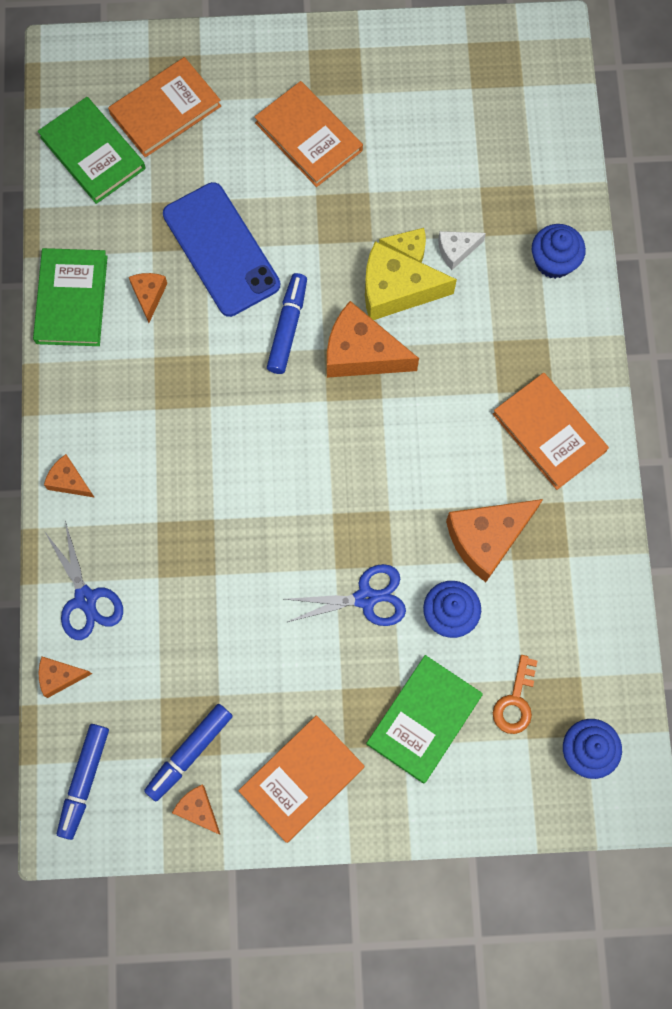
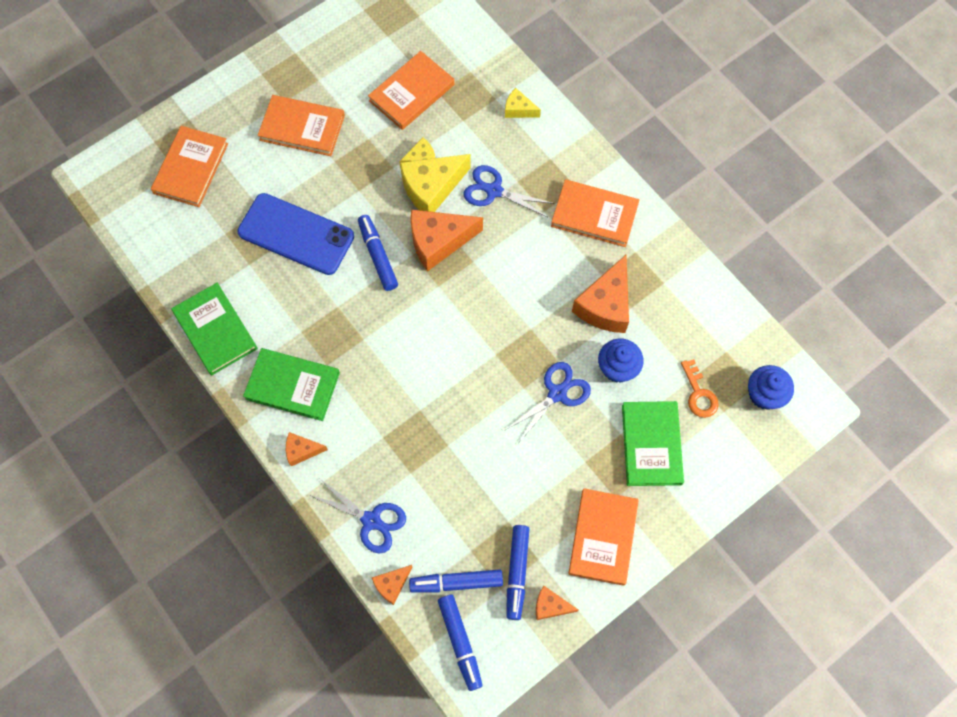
camera: 35 degrees left, 5 degrees down
green book [38,97,145,204] -> green book moved to [243,348,340,421]
orange cheese [129,273,167,323] -> none
white cheese [438,231,486,270] -> none
blue cupcake [532,224,586,279] -> yellow cheese [505,88,541,118]
none -> orange book [368,51,455,130]
none -> blue marker [409,570,503,593]
none -> blue scissors [463,165,554,217]

